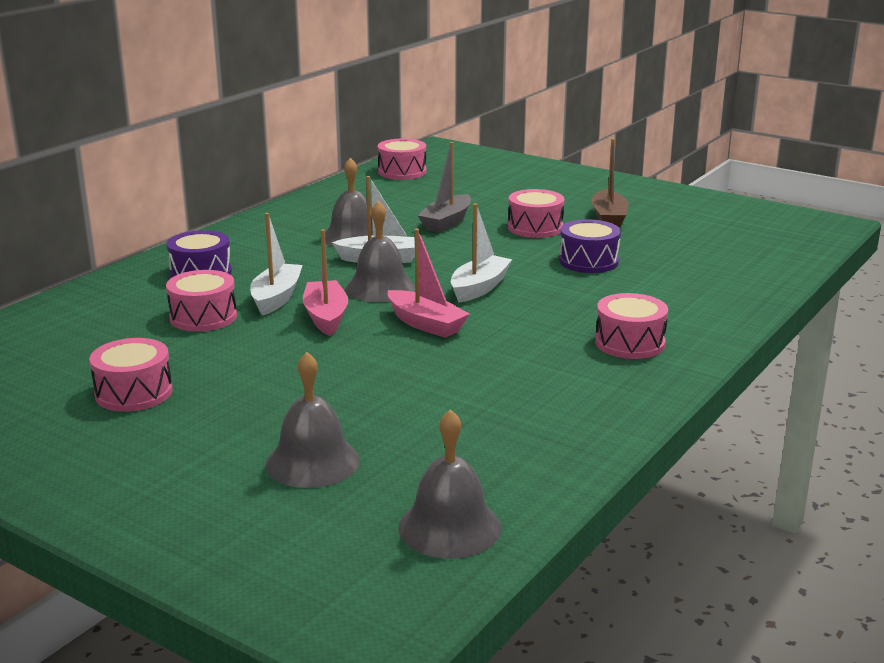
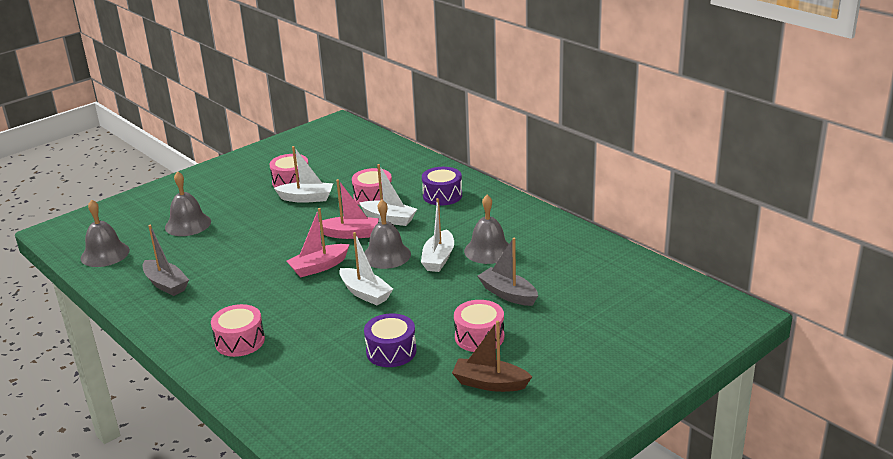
camera: 105 degrees right, 5 degrees up
pink drum [378,139,427,180] -> none
none -> grey boat [142,225,189,296]
none -> white boat [274,146,333,203]

